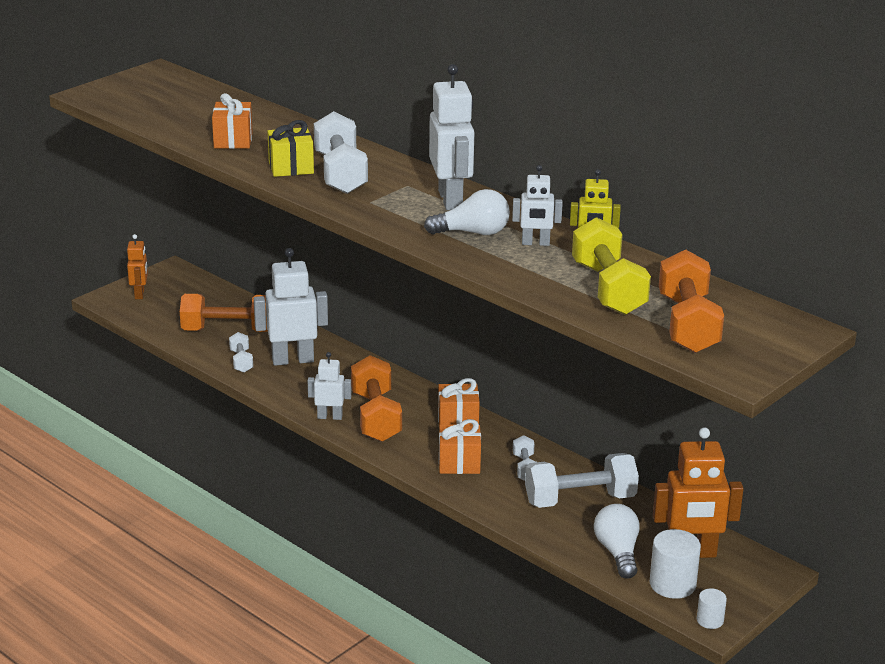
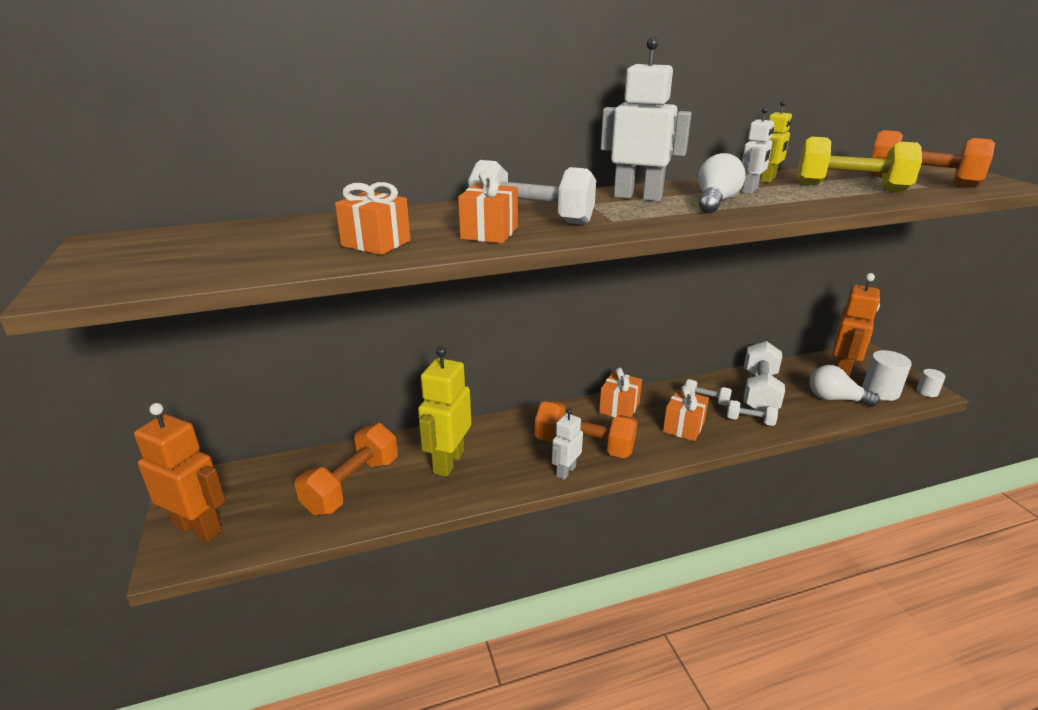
camera: 60 degrees left, 0 degrees up
orange robot [127,234,148,299] -> orange robot [134,403,226,542], size x1.76
white dumbbell [229,332,253,373] -> white dumbbell moved to [727,400,778,426]
white robot [254,248,328,366] -> yellow robot [418,346,471,477]
yellow gift [267,120,314,177] -> orange gift [458,171,518,243]

